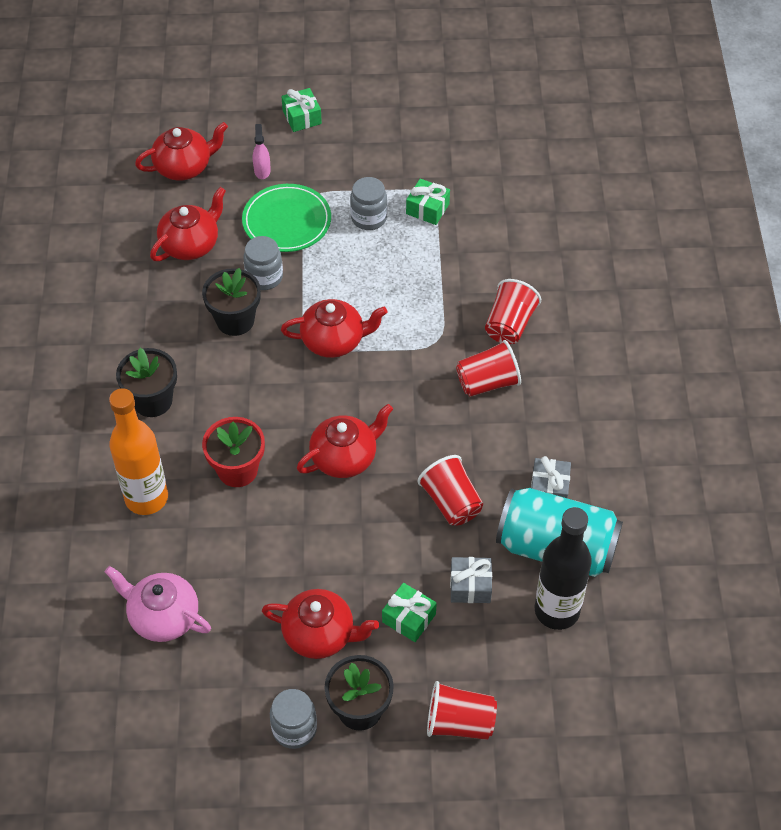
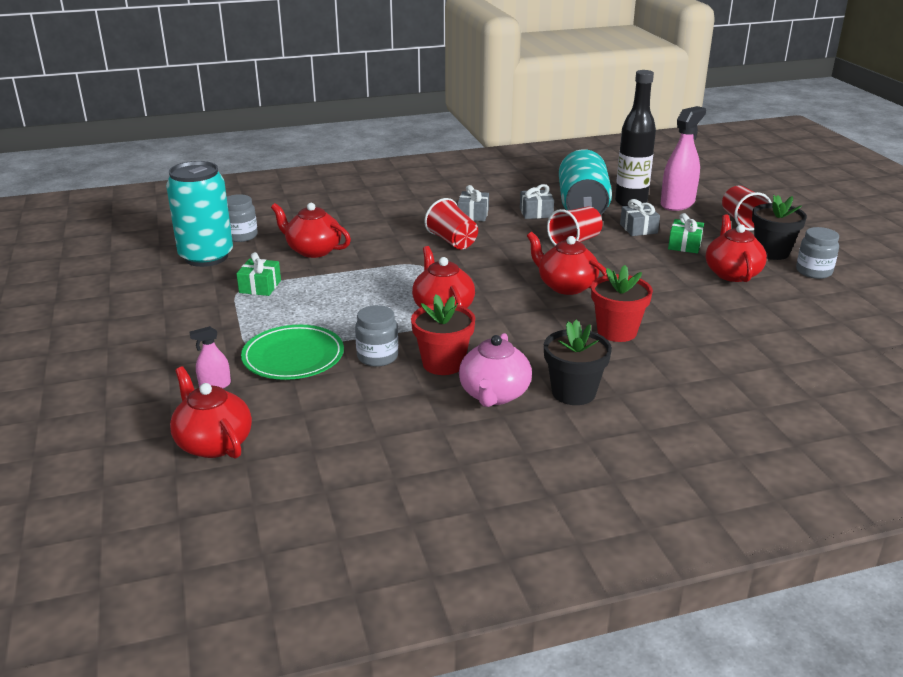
camera: 105 degrees left, 25 degrees down
pink teapot [105,566,211,642] -> pink teapot moved to [459,333,532,407]
orange bottle [109,388,168,515] -> none
red teapot [150,187,226,261] -> red teapot moved to [271,203,351,258]
black flower pot [202,268,261,336] -> red flower pot [411,294,475,375]
green gift [281,88,322,132] -> none
grey jar [350,177,387,230] -> grey jar moved to [227,194,258,242]
red cup [485,279,541,344] -> none
none -> turquoise can [166,161,233,267]
none -> grey gift [458,185,489,221]
none -> pink spray bottle [661,106,706,211]

